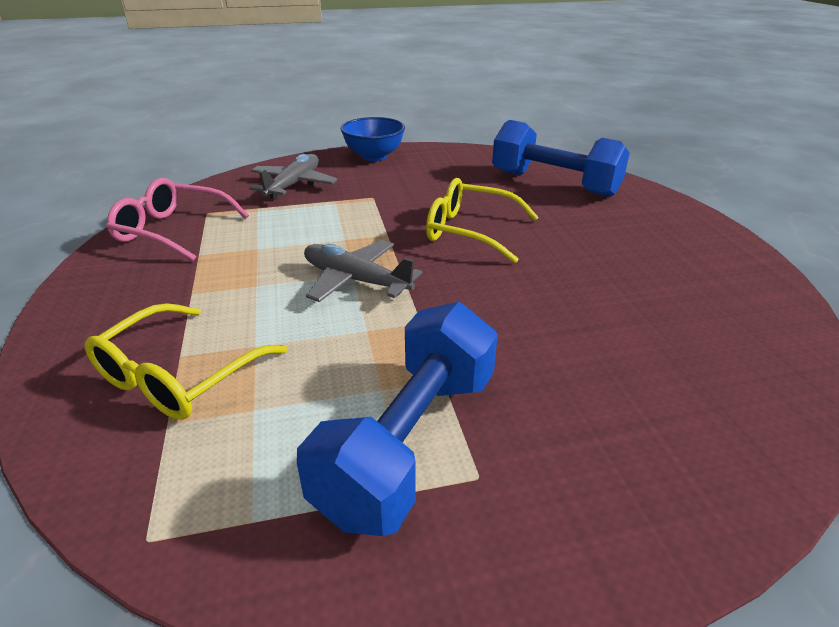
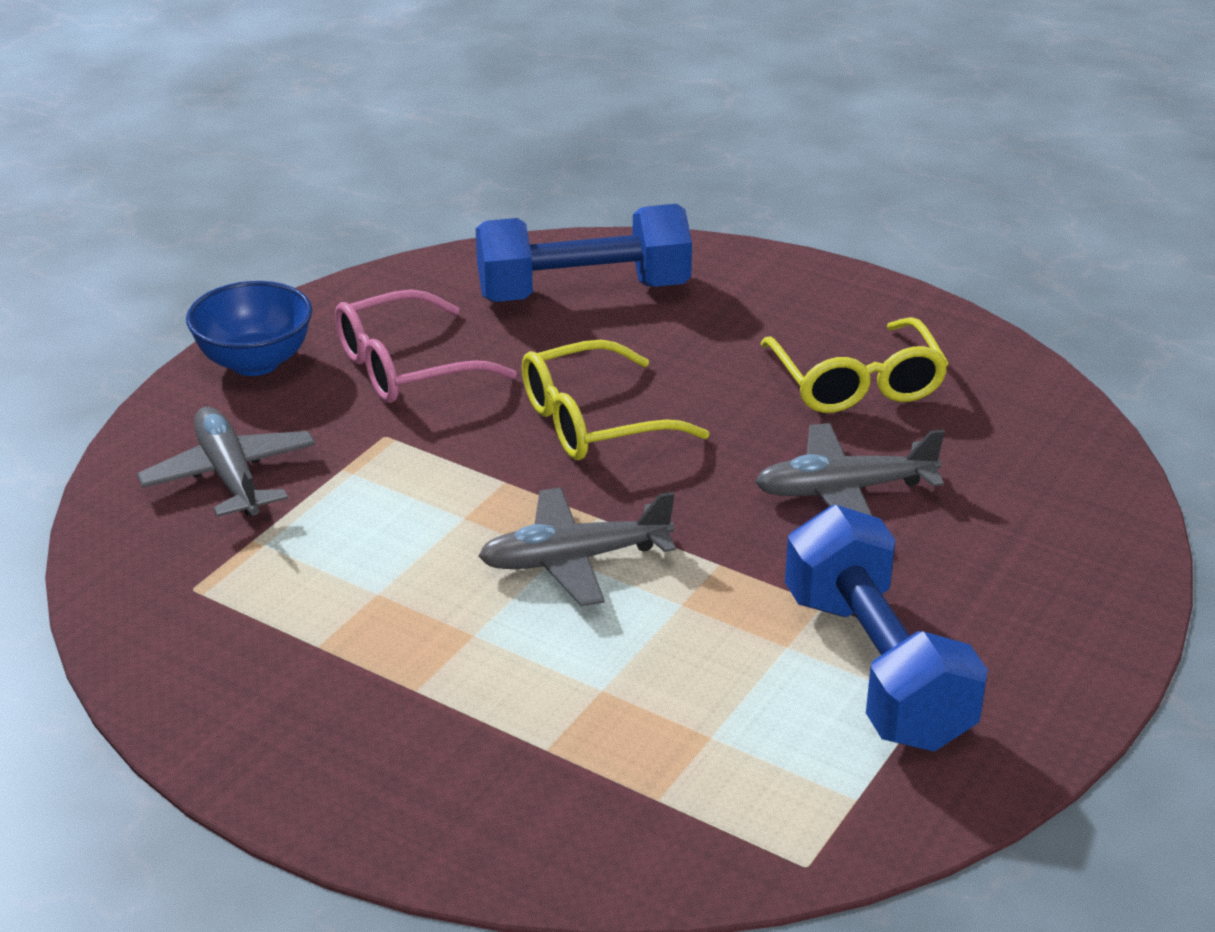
camera: 45 degrees left, 0 degrees up
yellow glasses [85,303,287,420] -> yellow glasses moved to [761,317,949,413]
pink glasses [106,178,249,261] -> pink glasses moved to [335,289,517,403]
none -> grey plane [755,423,945,516]

